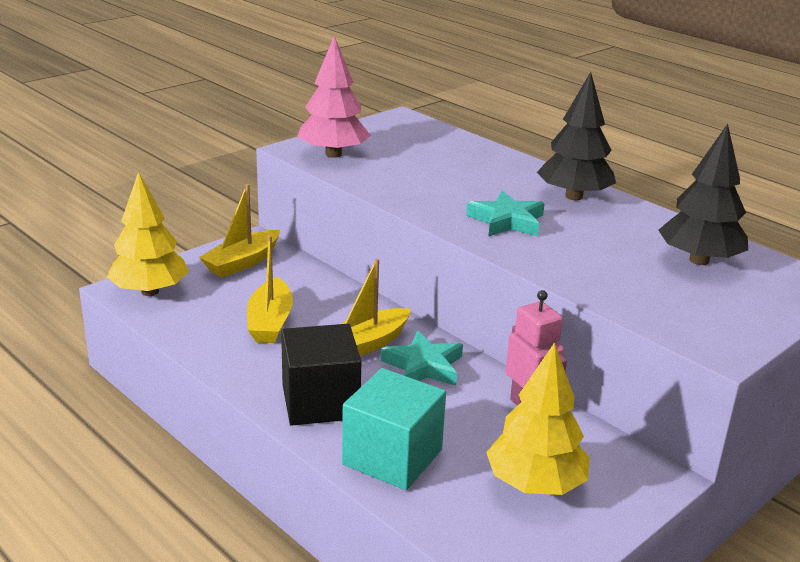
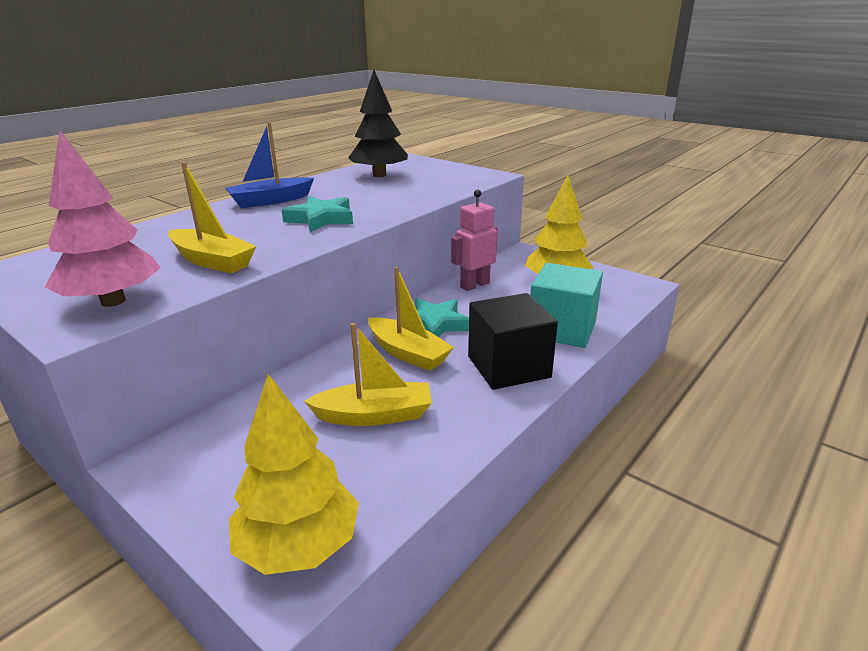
camera: 95 degrees left, 0 degrees up
yellow boat [199,184,280,278] -> yellow boat moved to [168,162,257,274]
black tree [537,72,616,200] -> blue boat [225,122,314,208]

